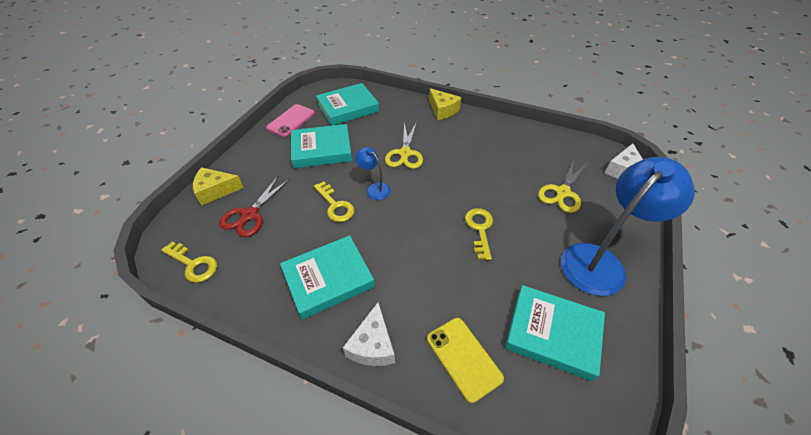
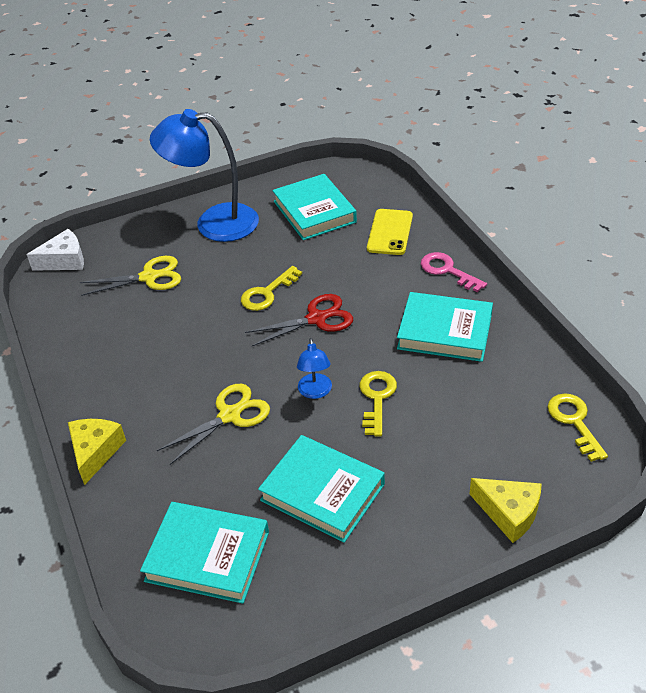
camera: 135 degrees left, 5 degrees down
red scissors [219,175,290,237] -> red scissors moved to [245,294,353,346]
pink phone [266,104,315,137] -> none
white cheese [343,303,395,366] -> pink key [421,252,487,292]

